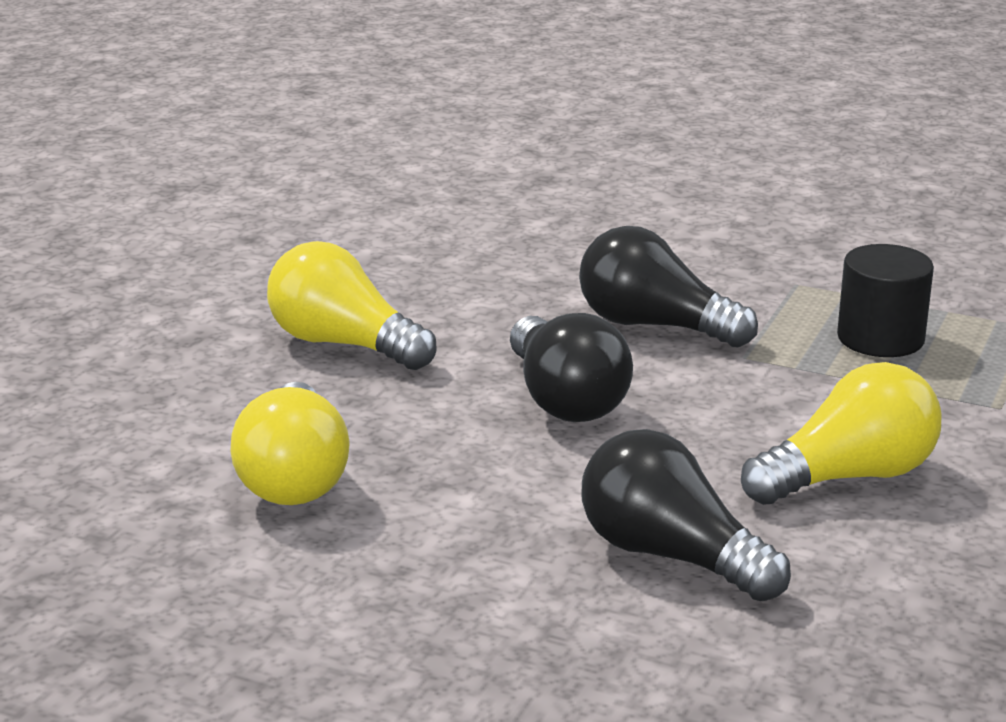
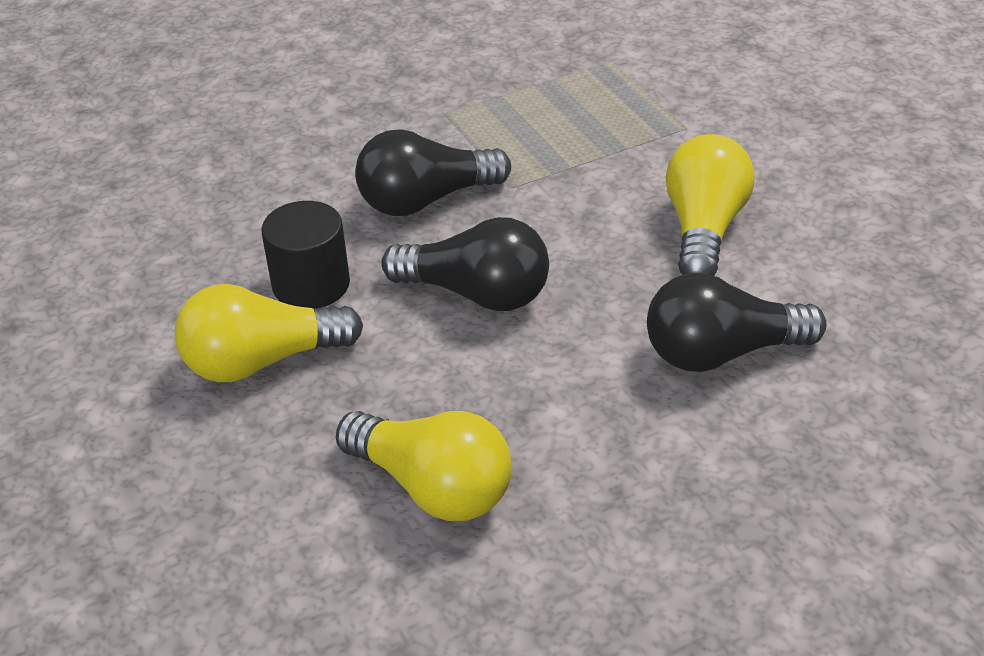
camera: 50 degrees left, 15 degrees up
black cylinder [837,244,934,357] -> black cylinder moved to [261,201,350,309]

